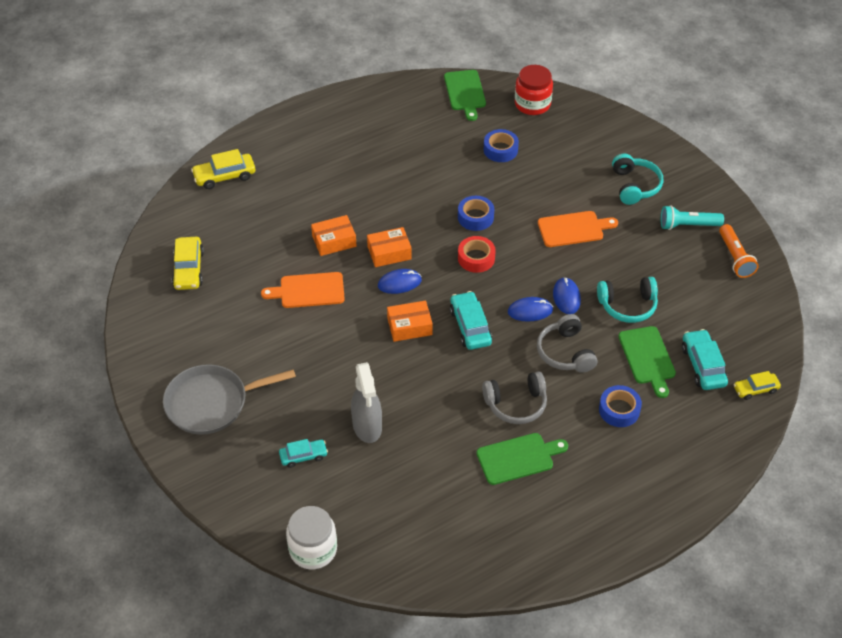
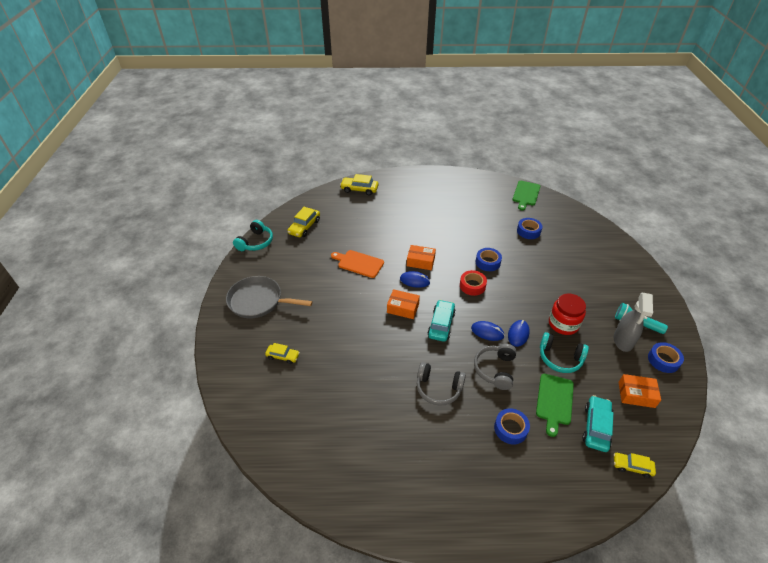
camera: 30 degrees right, 5 degrees down
turquoise car [279,439,328,468] -> yellow car [265,343,300,364]
white jar [286,506,337,569] -> none
orange box [311,215,356,256] -> orange box moved to [618,374,661,408]
grey spray bottle [351,362,382,443] -> grey spray bottle moved to [614,293,653,352]
green cutting board [477,433,568,485] -> none
red jar [515,65,553,115] -> red jar moved to [549,294,586,335]
orange cutting board [538,211,618,247] -> none
turquoise headphones [612,154,664,205] -> turquoise headphones moved to [233,220,273,251]
orange flashlight [719,224,759,278] -> blue tape [648,342,684,373]

